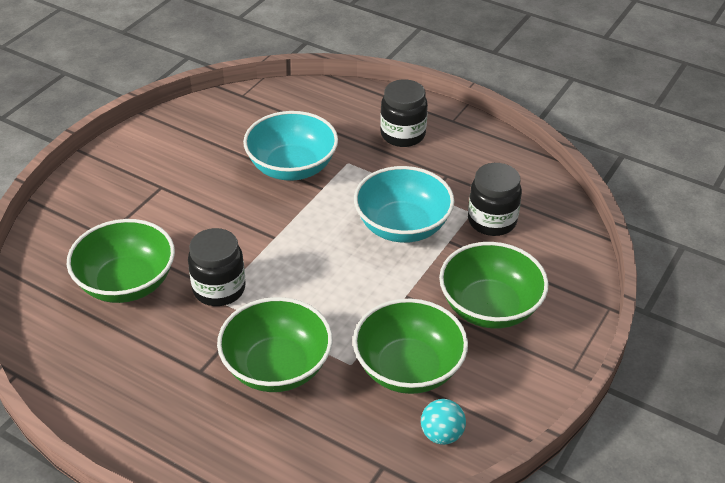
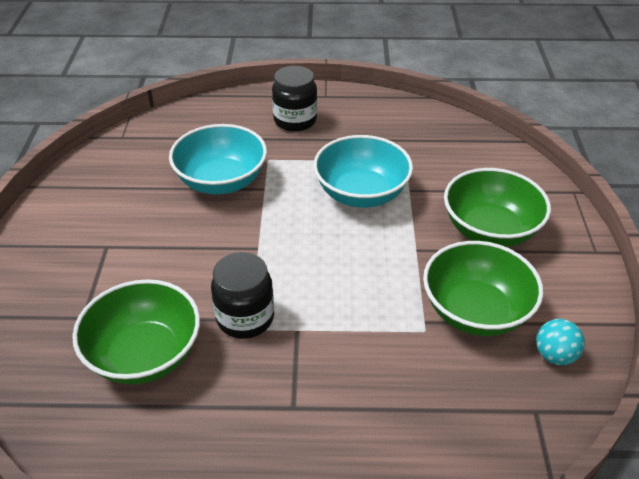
camera: 30 degrees left, 0 degrees up
green bowl [217,297,333,392] -> none
black jar [468,163,522,236] -> none

